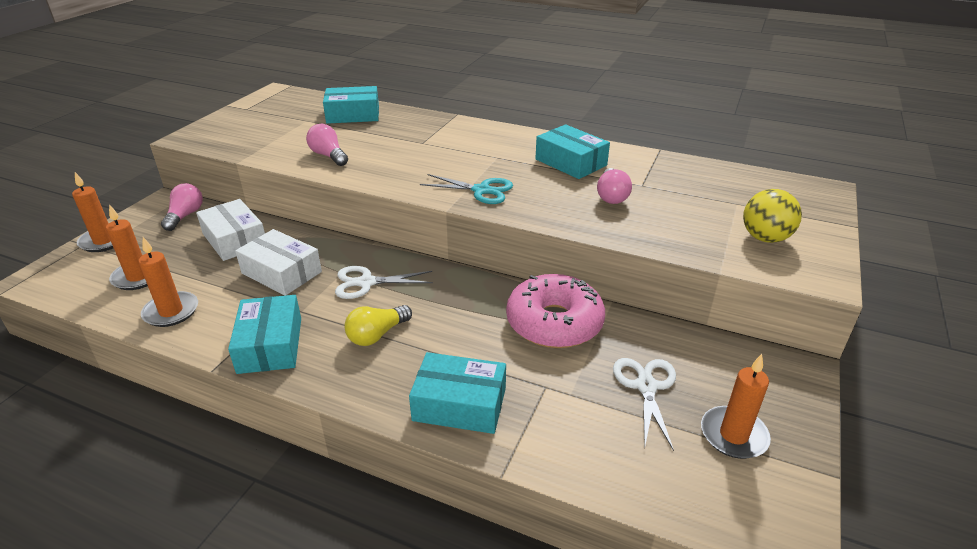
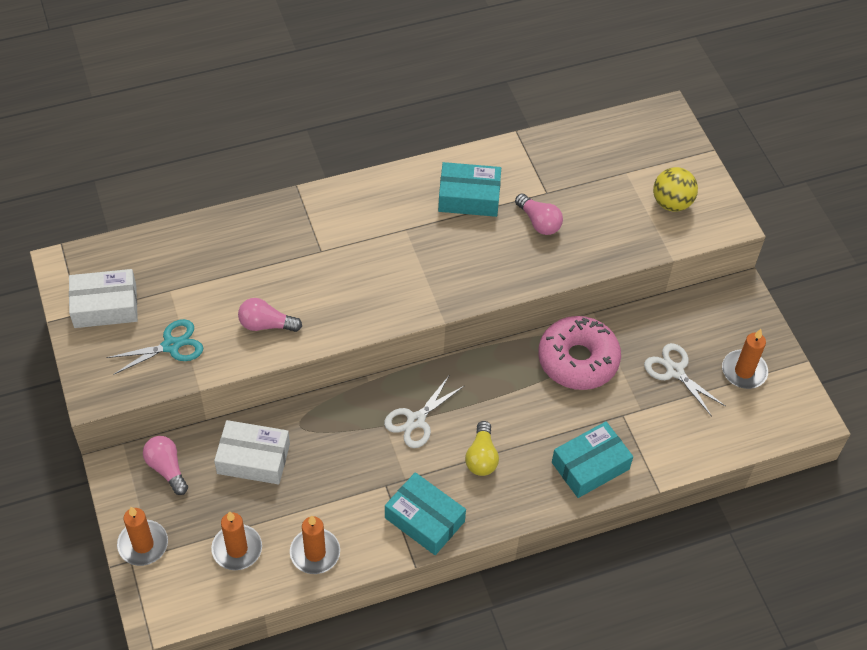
camera: 45 degrees left, 20 degrees up
white box [235,229,322,296] -> white box moved to [69,269,138,328]
turquoise box [323,86,379,124] -> none
turquoise scissors [420,174,513,204] -> turquoise scissors moved to [106,319,203,375]

